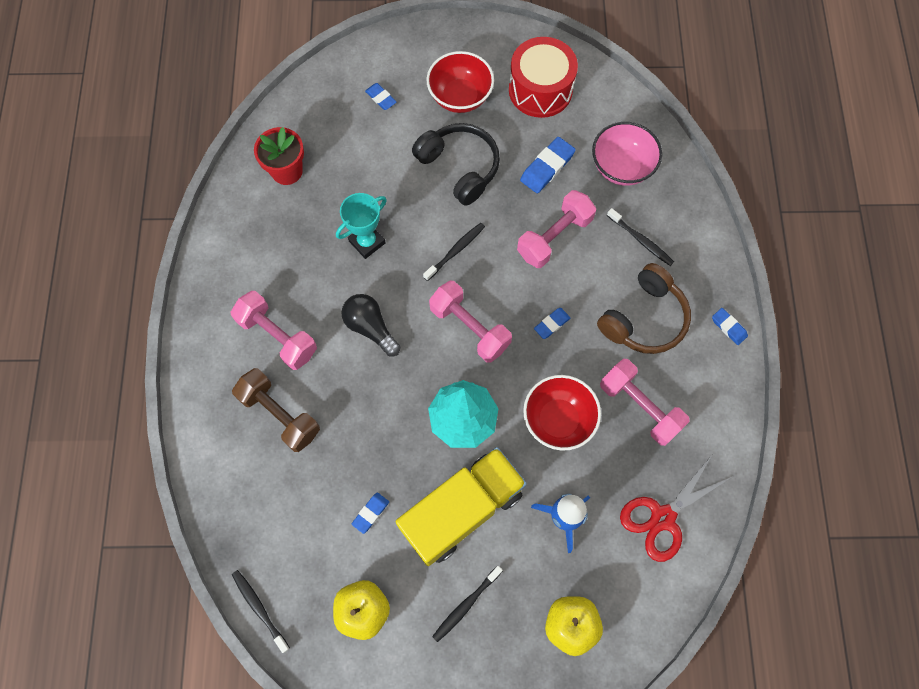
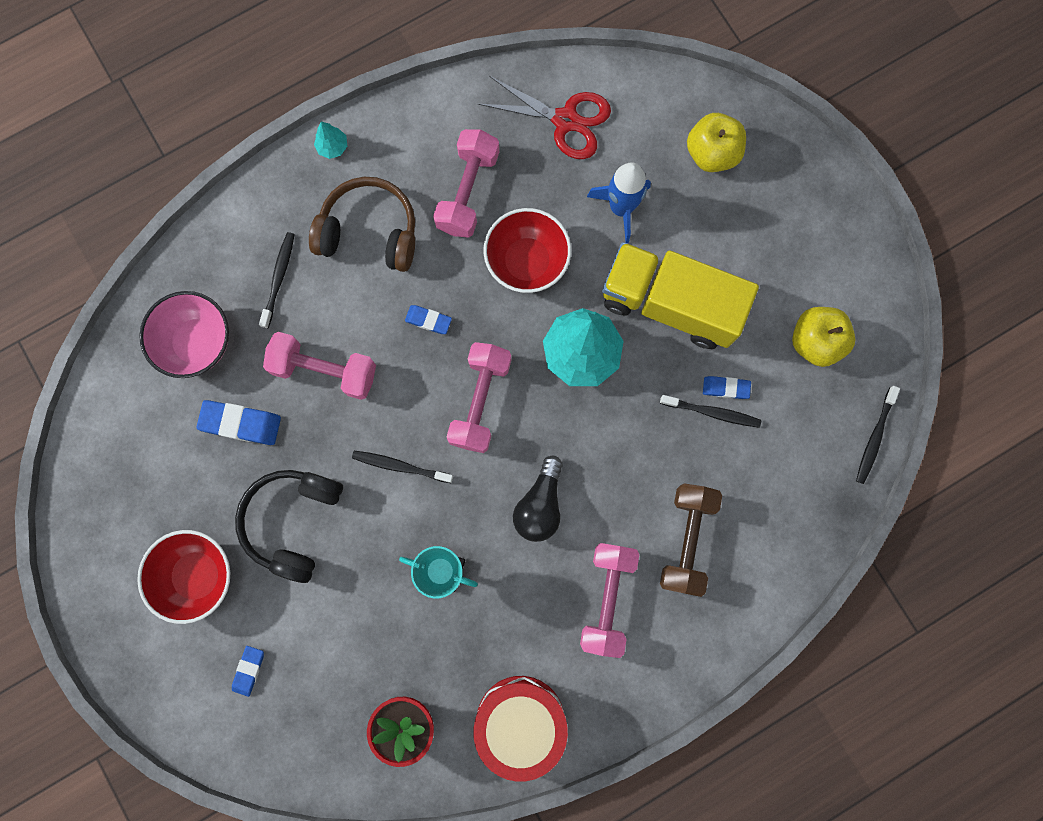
camera: 120 degrees left, 10 degrees up
black toothbrush [432,566,503,642] -> black toothbrush moved to [660,395,761,428]
red drum [509,37,578,118] -> red drum moved to [473,676,568,782]
blue eraser [712,308,748,345] -> turquoise tree [314,122,347,159]

